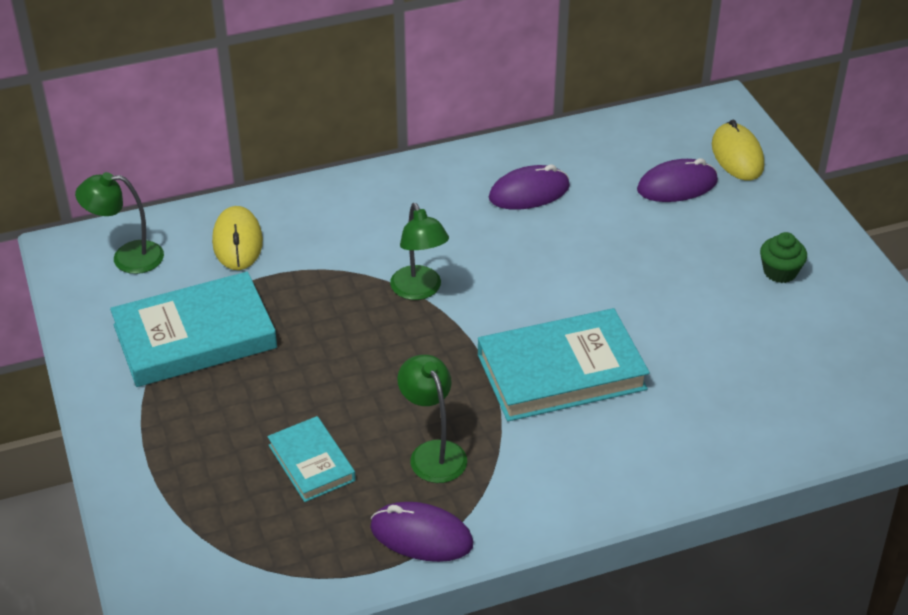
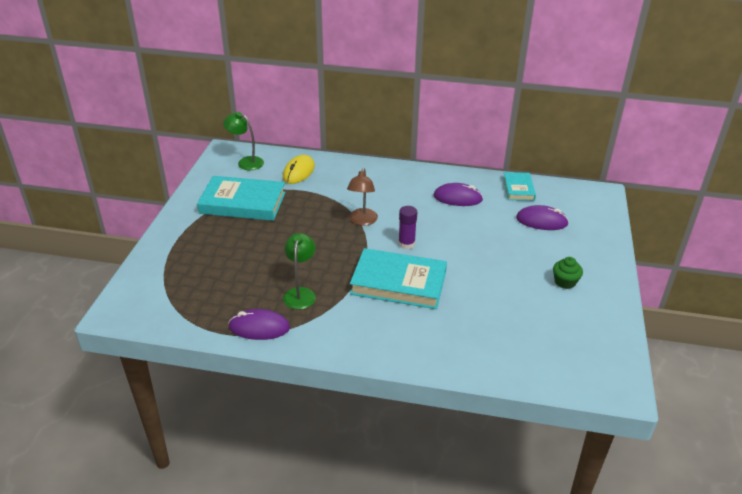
camera: 30 degrees right, 5 degrees down
turquoise book [267,416,356,502] -> turquoise book moved to [503,172,536,201]
purple mouse [370,502,474,562] -> purple mouse turned 45 degrees counterclockwise [228,309,290,340]
green lamp [390,203,449,300] -> brown lamp [347,168,378,226]
yellow mouse [712,120,764,181] -> none
none -> purple glue stick [398,206,417,249]

